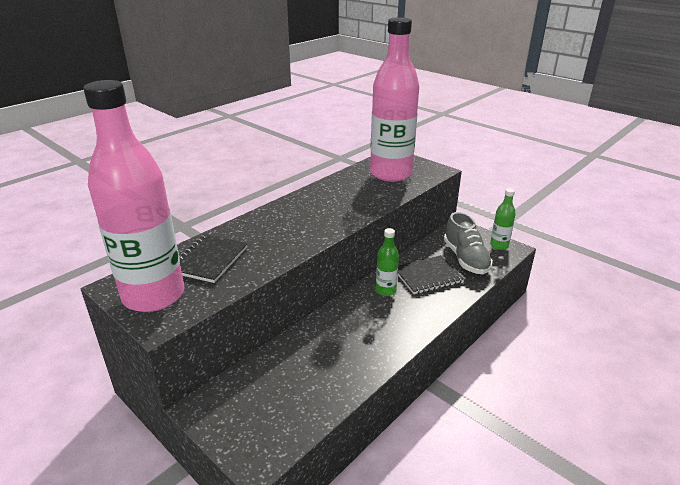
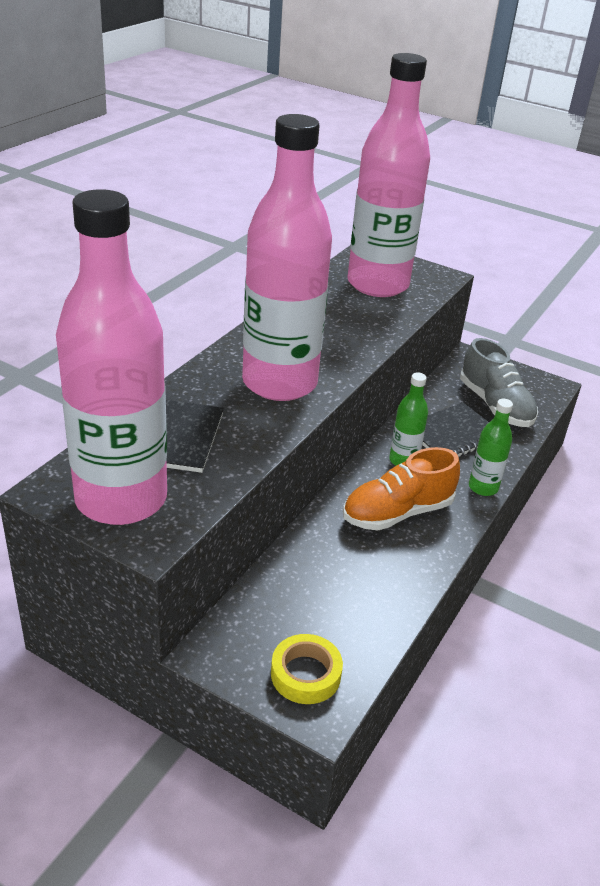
camera: 15 degrees left, 5 degrees up
green bottle [490,188,516,250] -> green bottle moved to [469,399,513,496]
none -> pink bottle [242,114,332,401]
none -> yellow tape [271,634,343,704]
none -> orange shoe [343,447,460,531]

